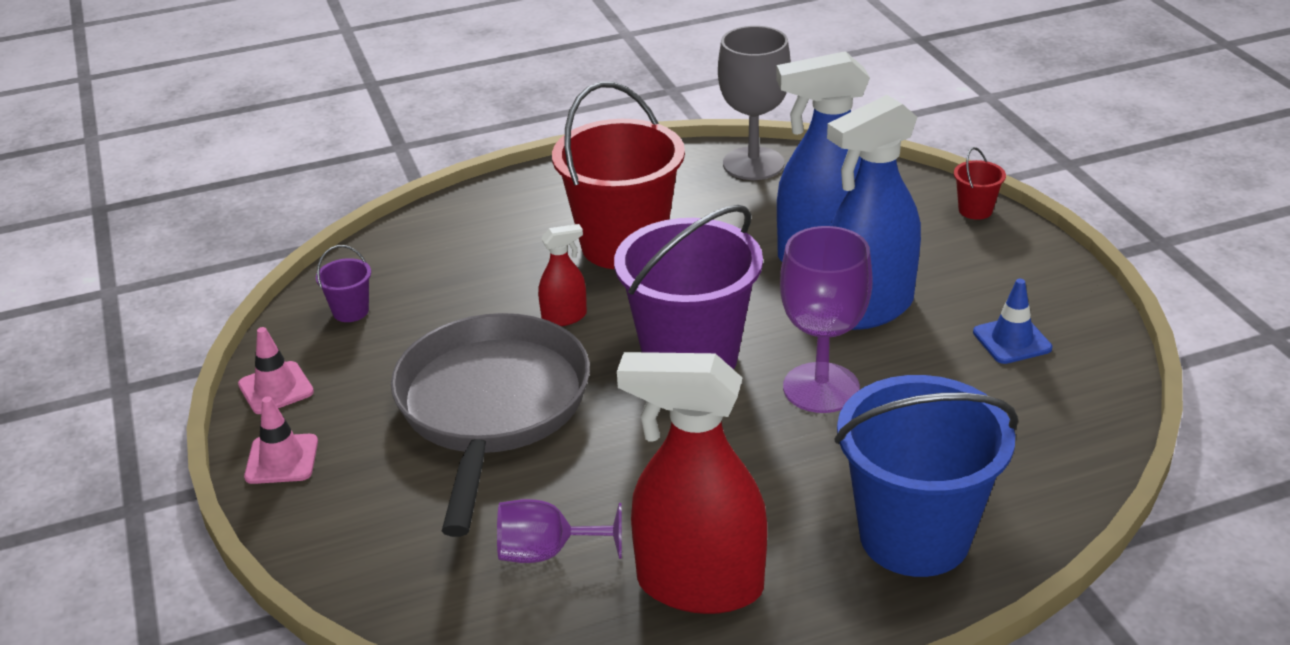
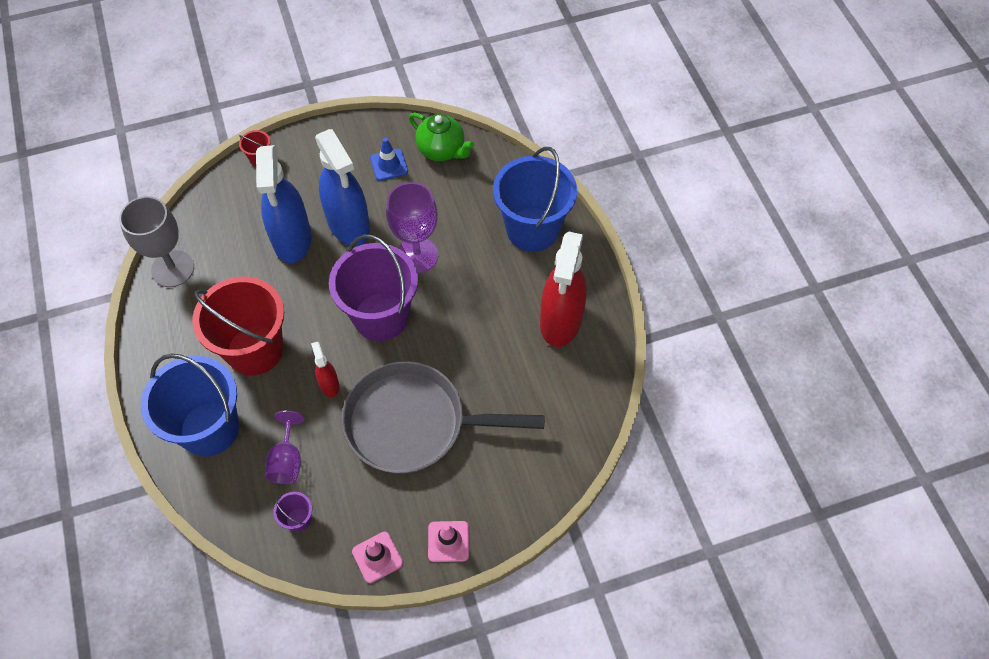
camera: 90 degrees left, 25 degrees up
purple goblet [497,499,622,563] -> purple goblet moved to [265,411,305,484]
none -> blue bucket [141,353,239,457]
none -> green teapot [409,113,474,161]

